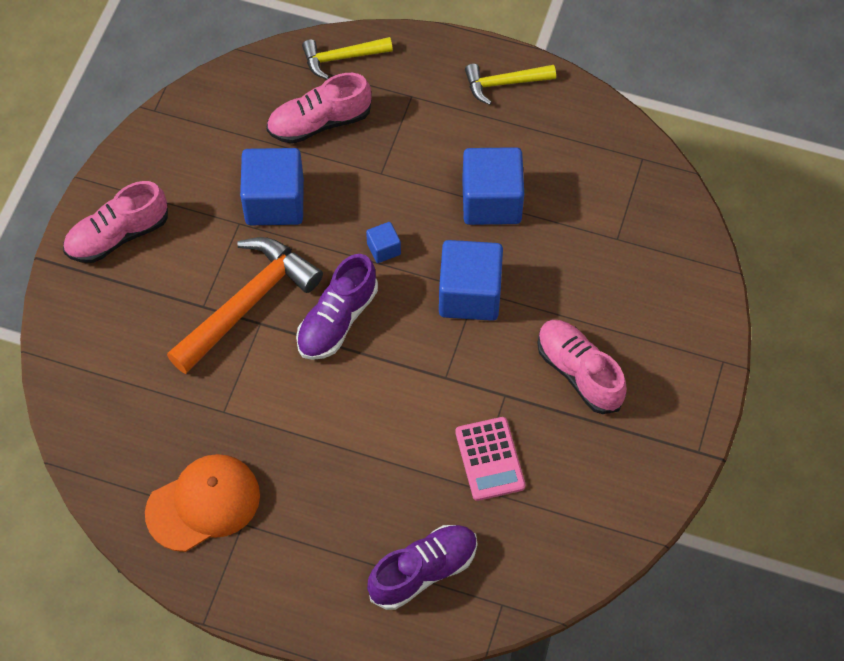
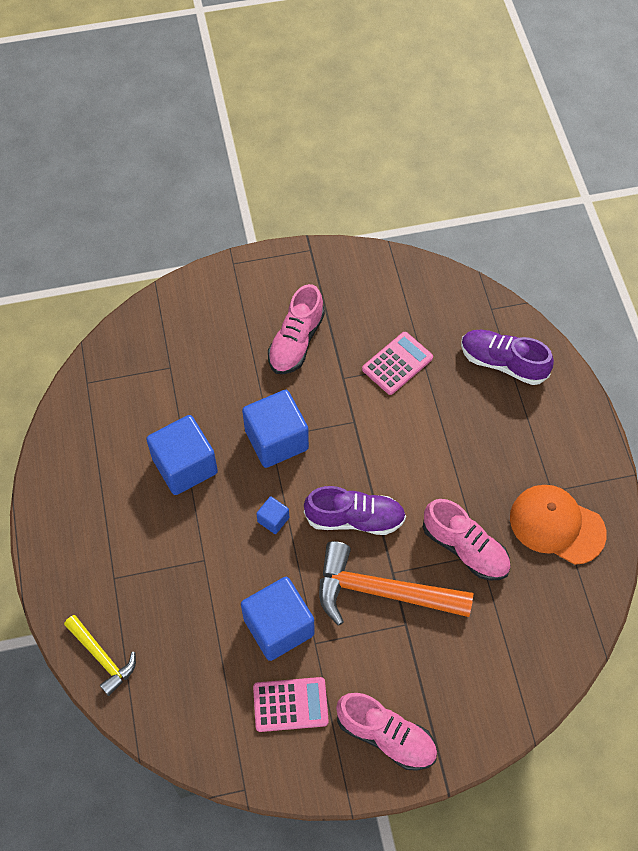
camera: 120 degrees left, 0 degrees up
pink shoe [266,73,372,144] -> pink shoe moved to [423,499,511,581]
yellow hammer [465,64,556,105] -> none
none -> pink calculator [253,677,329,732]

